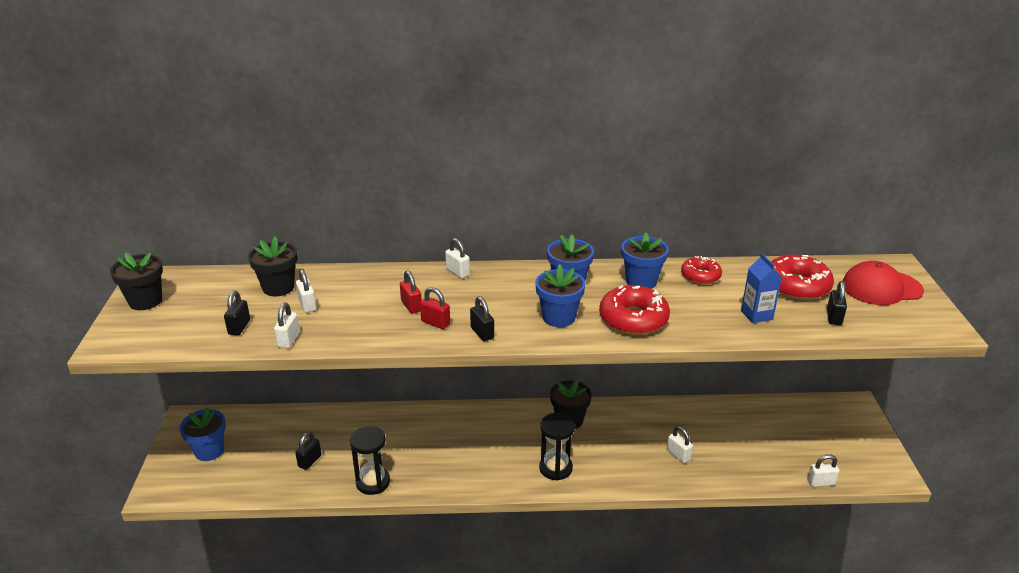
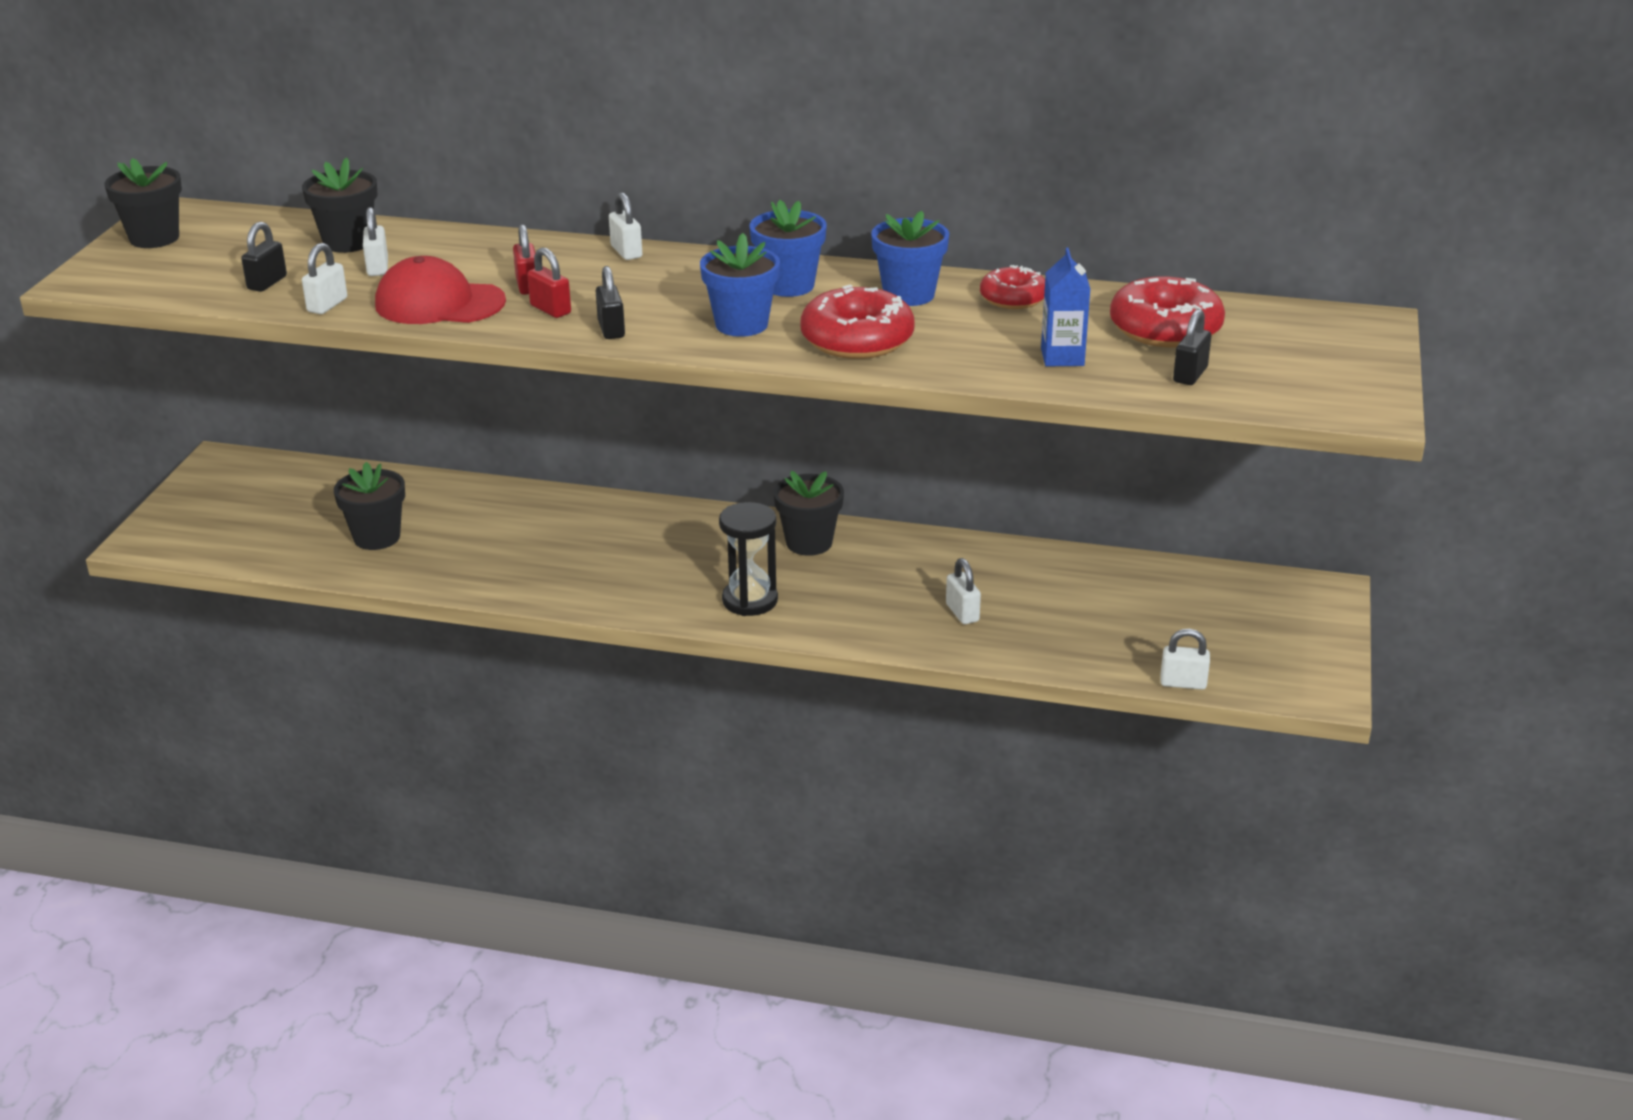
camera: 15 degrees right, 0 degrees up
blue flower pot [180,407,226,461] -> none
black padlock [295,432,322,470] -> black flower pot [334,462,405,550]
black hourglass [350,426,390,495] -> none
red cap [843,261,924,305] -> red cap moved to [375,256,506,324]

